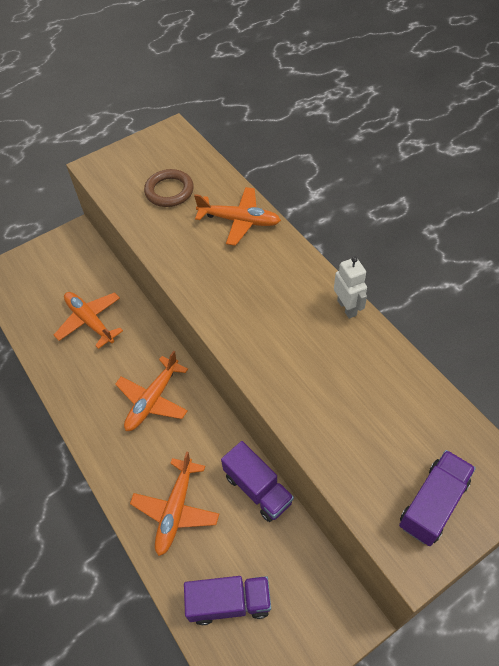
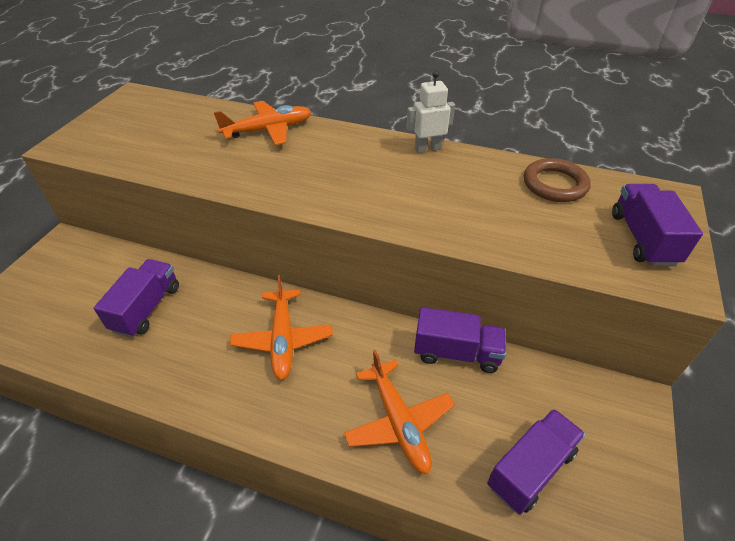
camera: 40 degrees left, 10 degrees down
orange plane [54,292,123,349] -> purple truck [94,259,179,337]
brown ring [144,169,194,207] -> brown ring moved to [524,158,591,202]
white robot [334,256,367,319] -> white robot turned 45 degrees counterclockwise [407,71,455,153]

